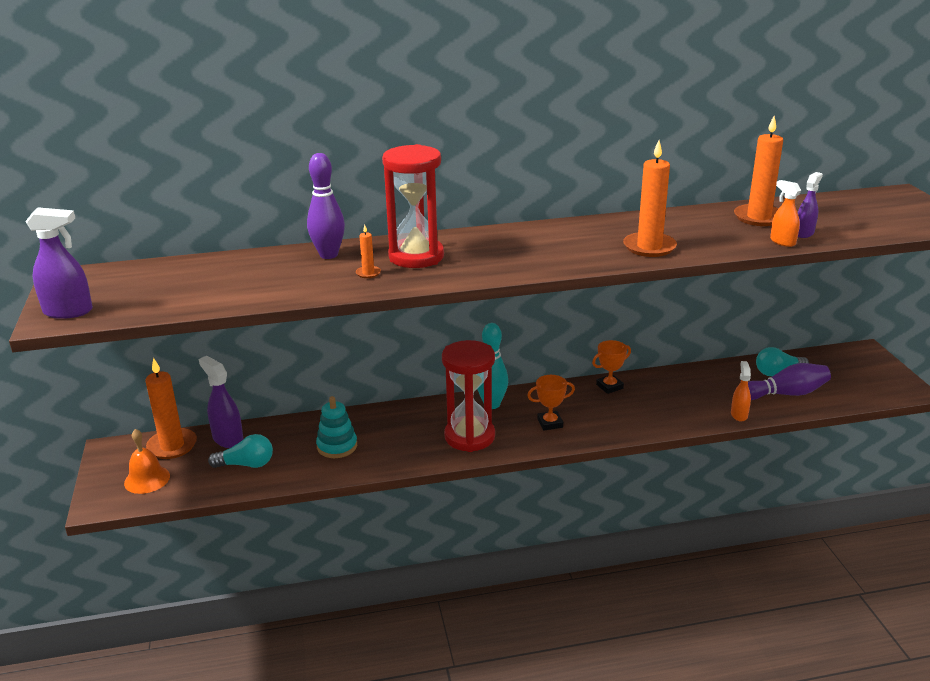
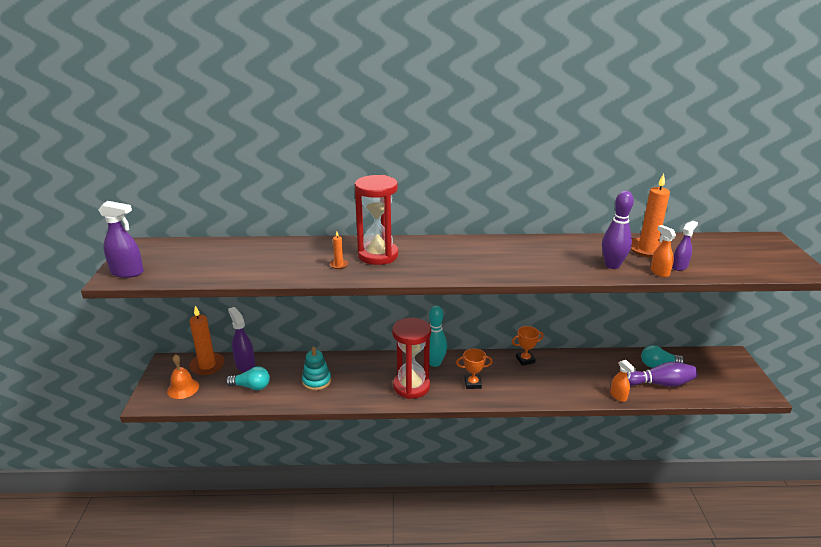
camera: 10 degrees right, 0 degrees up
purple bowling pin [307,153,345,259] -> purple bowling pin moved to [602,191,634,269]
orange candle [623,140,677,257] -> none
orange spray bottle [731,361,751,421] -> orange spray bottle turned 135 degrees clockwise [610,360,636,402]

